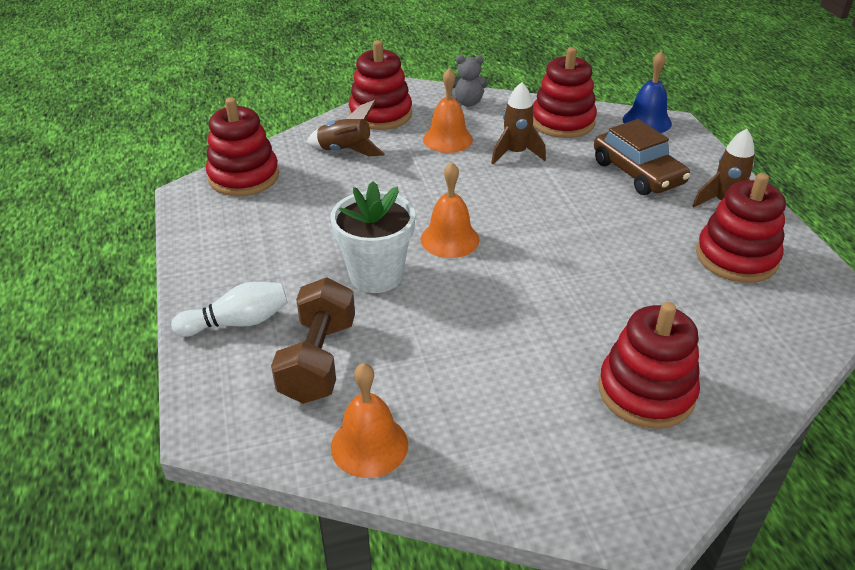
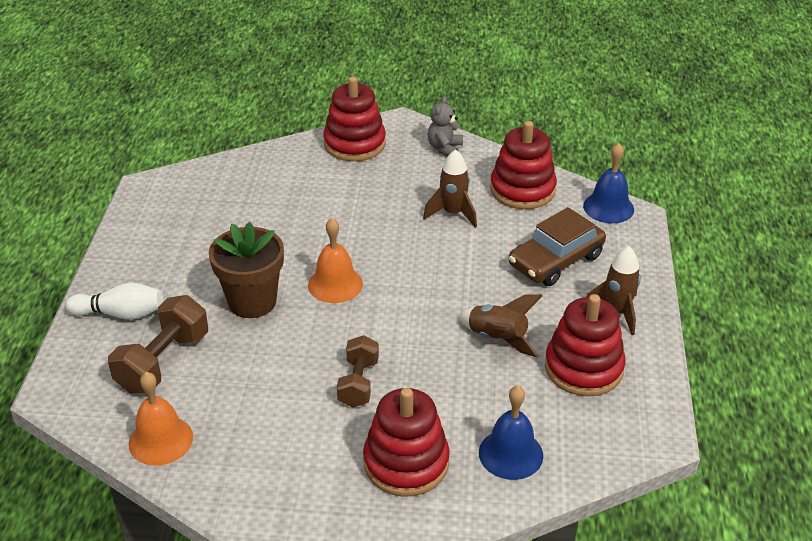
camera: 20 degrees right, 0 degrees up
red stacking toy [206,98,279,196] -> none
brown rocket [307,100,385,156] -> brown rocket moved to [459,294,542,357]
white flower pot [331,181,415,293] -> brown flower pot [209,222,284,318]
orange bell [423,68,473,153] -> none
grey teddy bear [452,55,488,107] -> grey teddy bear turned 90 degrees clockwise [428,96,463,156]
brown car [594,119,690,195] -> brown car turned 60 degrees clockwise [509,207,606,286]
none -> brown dumbbell [337,335,379,408]
none -> blue bell [479,386,543,480]

